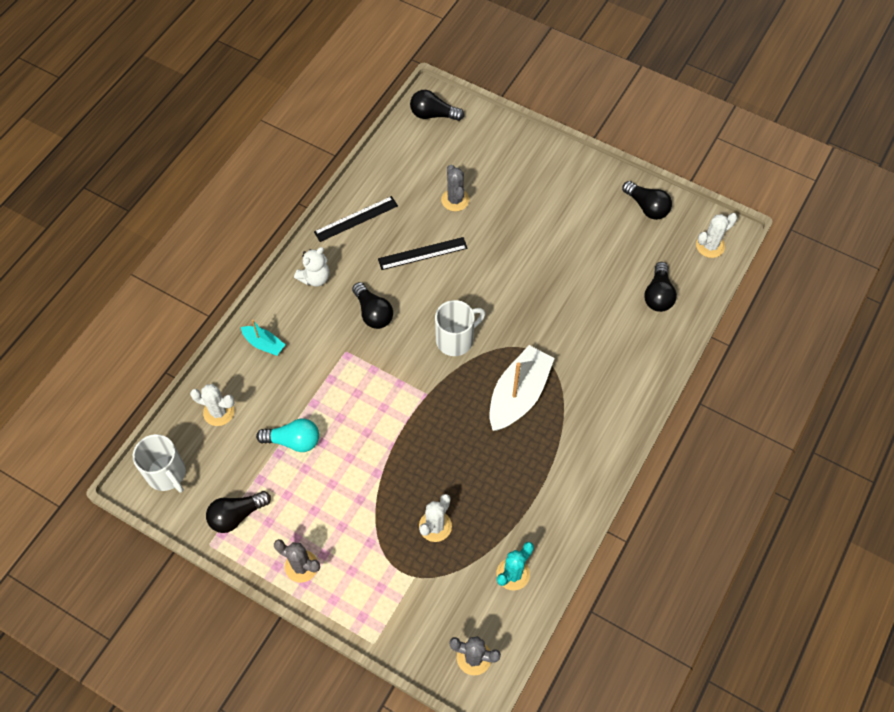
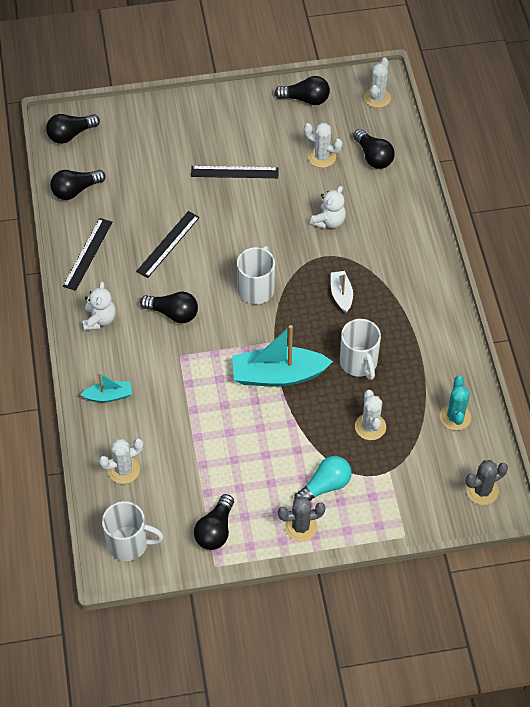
camera: 40 degrees left, 5 degrees down
turquoise light bulb [256,418,319,452] -> turquoise light bulb moved to [294,456,352,501]
grey cactus [441,165,469,211] -> none
white boat [490,345,555,431] -> white boat [331,271,353,313], size x0.51
none -> black light bulb [50,170,106,200]
none -> black ruler [191,166,279,178]
none -> turquoise boat [232,325,333,386]
none -> white cactus [304,123,343,168]
none -> white teddy bear [310,186,346,229]
none -> white mug [340,319,381,380]

